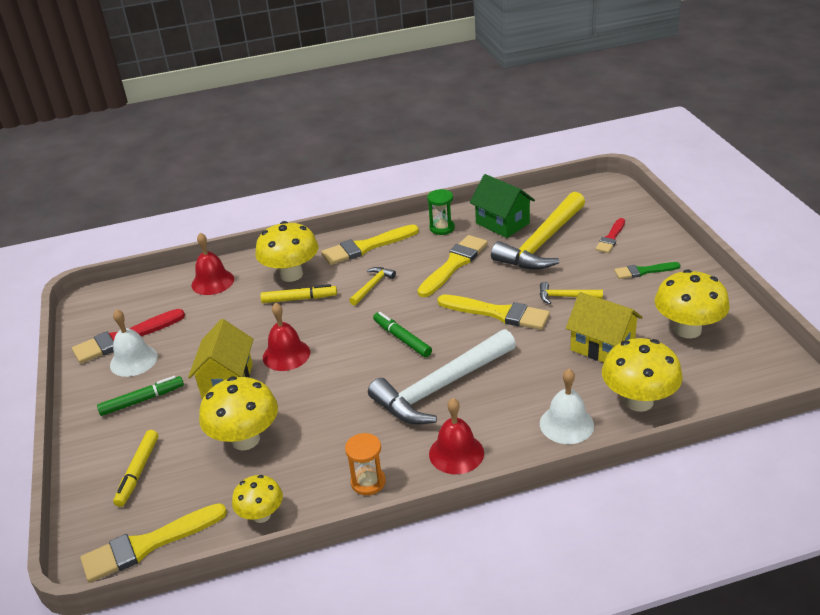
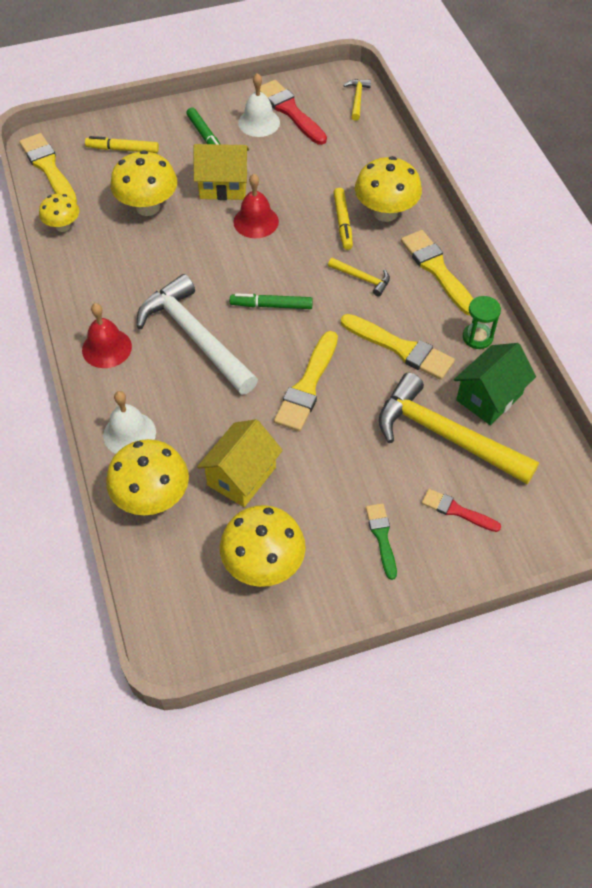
camera: 85 degrees right, 20 degrees up
red bell [191,233,234,295] -> none
orange hourglass [345,433,386,495] -> none
green marker [373,312,432,357] -> green marker turned 135 degrees counterclockwise [230,293,313,309]
yellow hammer [540,282,603,304] -> yellow hammer moved to [344,79,371,121]

